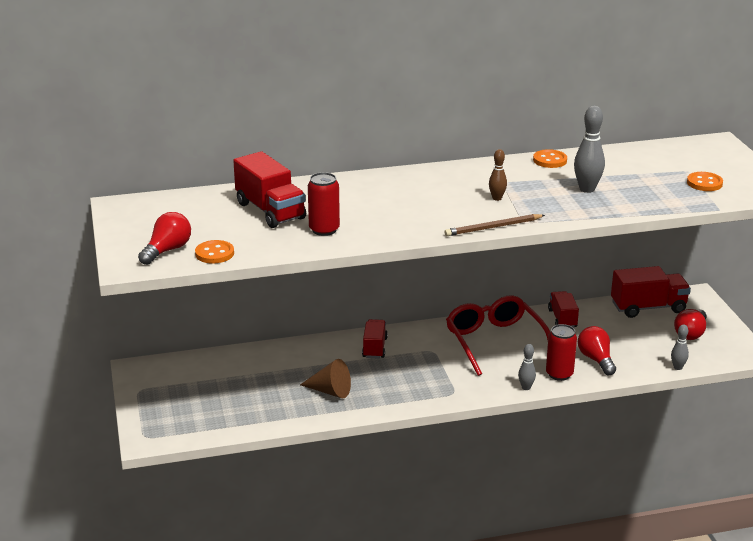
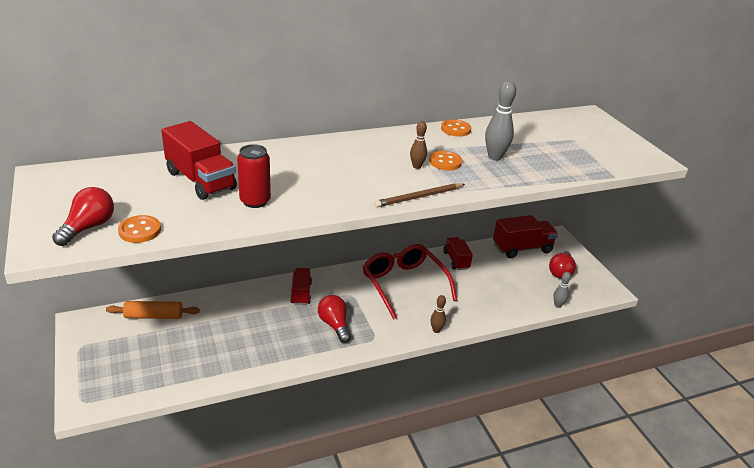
camera: 10 degrees left, 5 degrees up
brown cone [300,359,351,398] -> none
grey bowling pin [518,344,536,390] -> brown bowling pin [430,295,446,333]
red can [546,324,577,381] -> none
red light bulb [578,326,616,375] -> red light bulb moved to [318,295,351,343]
orange button [687,172,723,191] -> orange button moved to [429,151,462,170]
none -> orange rolling pin [106,301,200,319]

